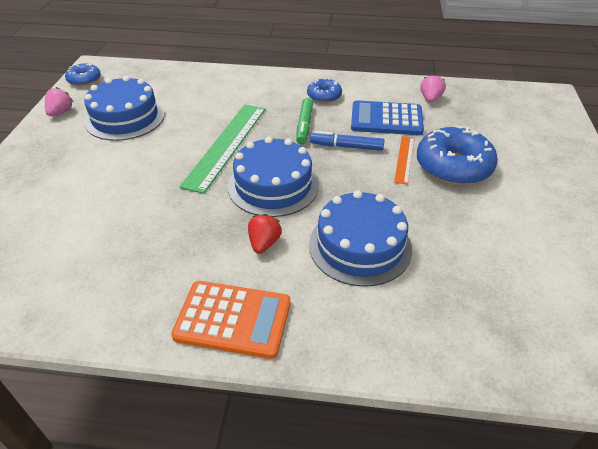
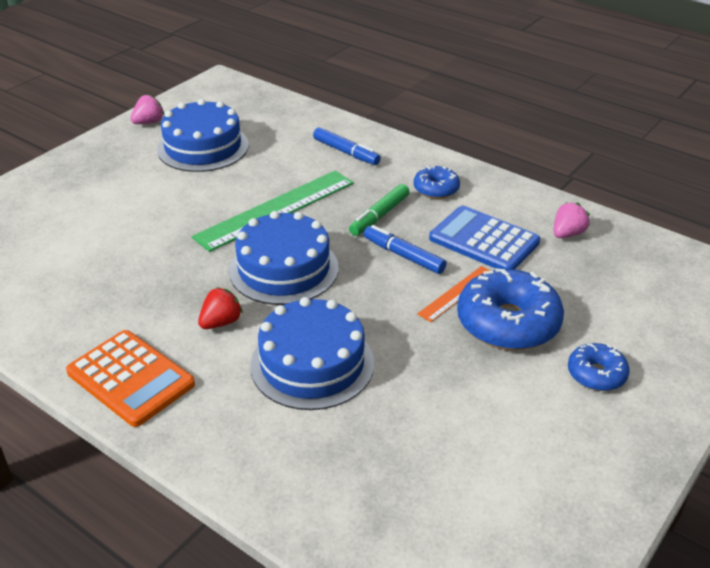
camera: 30 degrees right, 5 degrees down
blue donut [65,63,101,86] -> blue donut moved to [568,343,630,391]
none -> blue marker [313,127,381,165]

